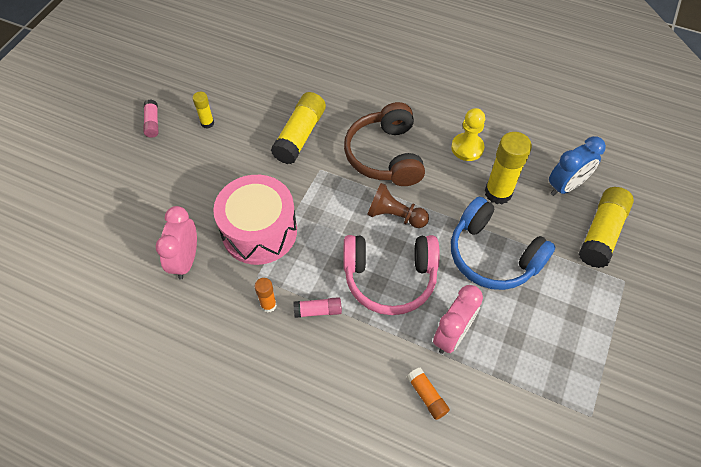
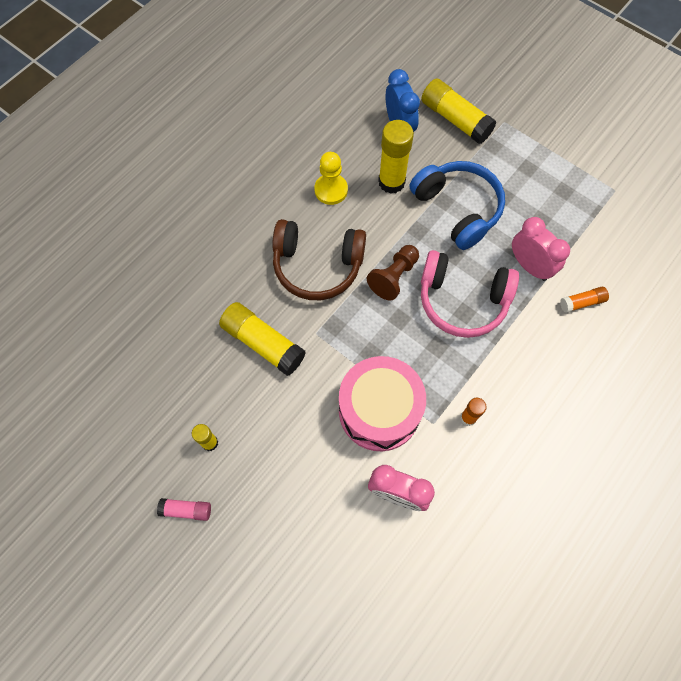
camera: 75 degrees left, 10 degrees up
pink glue stick [293,297,342,318] -> none
pink headphones [344,235,440,315] -> pink headphones turned 90 degrees clockwise [421,250,519,338]
blue headphones [451,197,556,290] -> blue headphones turned 90 degrees counterclockwise [410,161,505,250]

